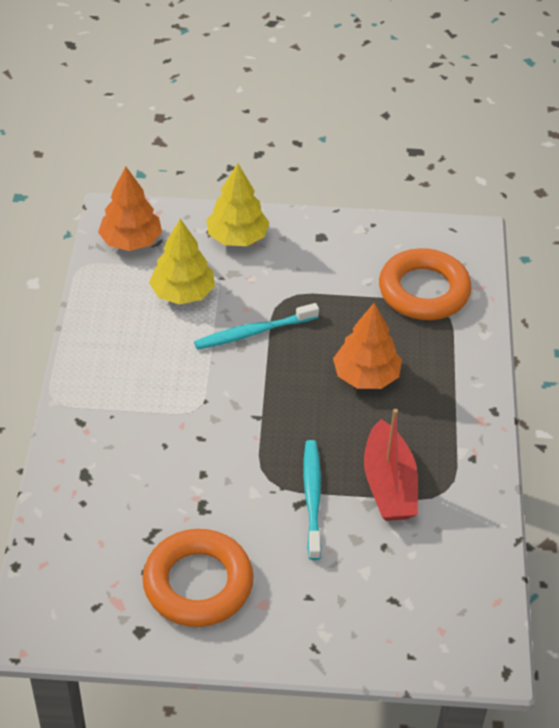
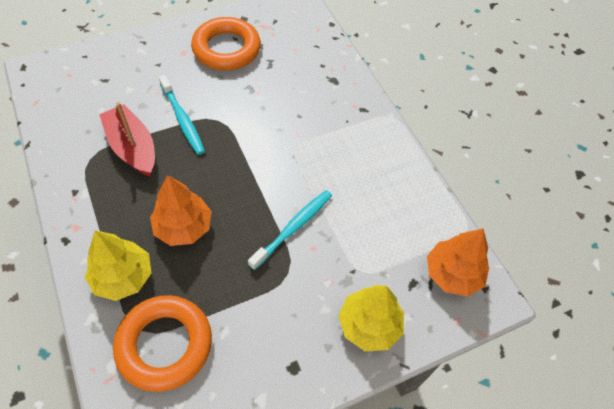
camera: 150 degrees right, 10 degrees up
yellow tree [149,219,215,305] -> yellow tree moved to [85,230,151,301]

